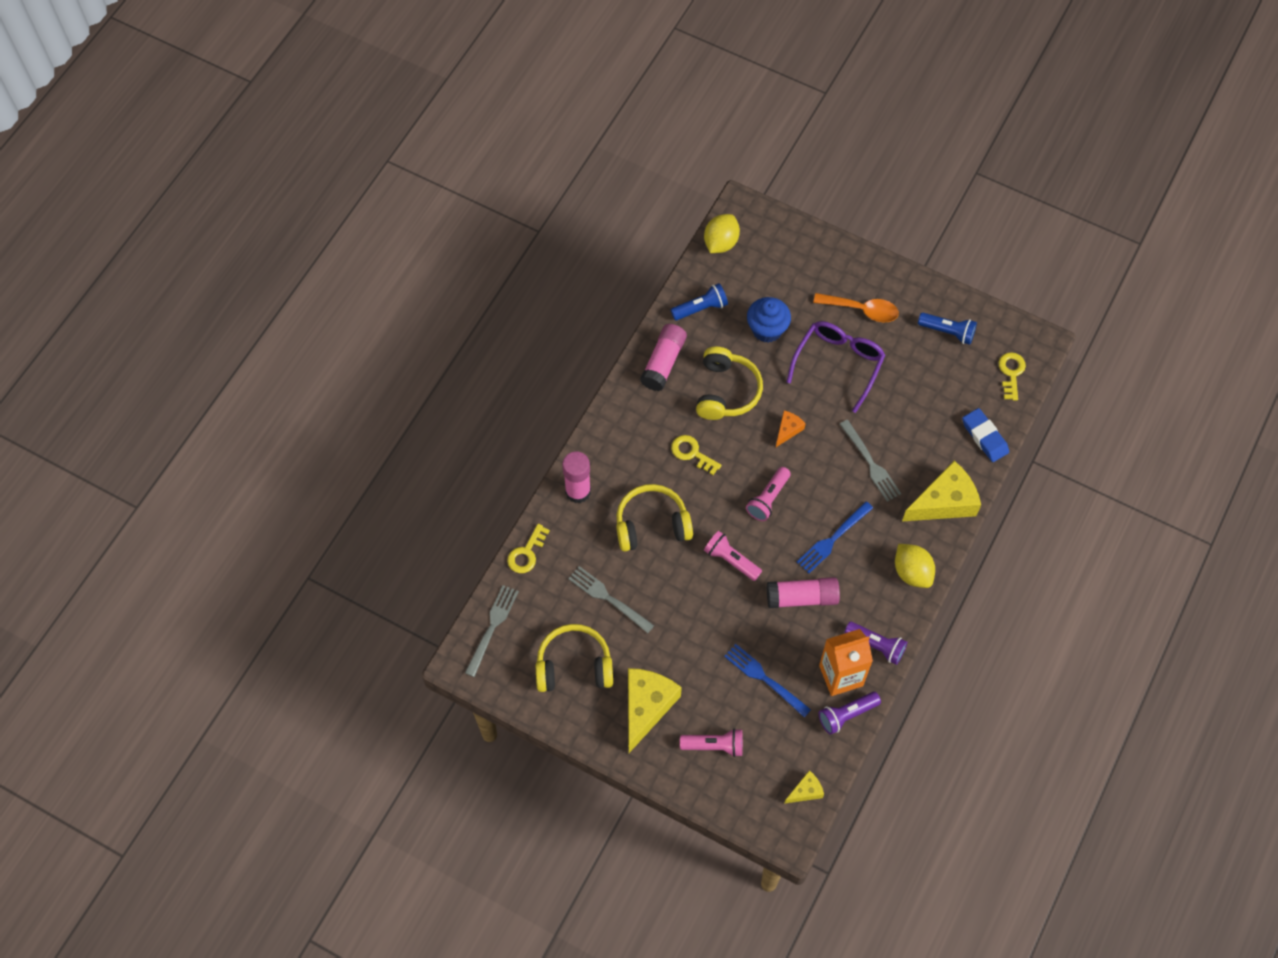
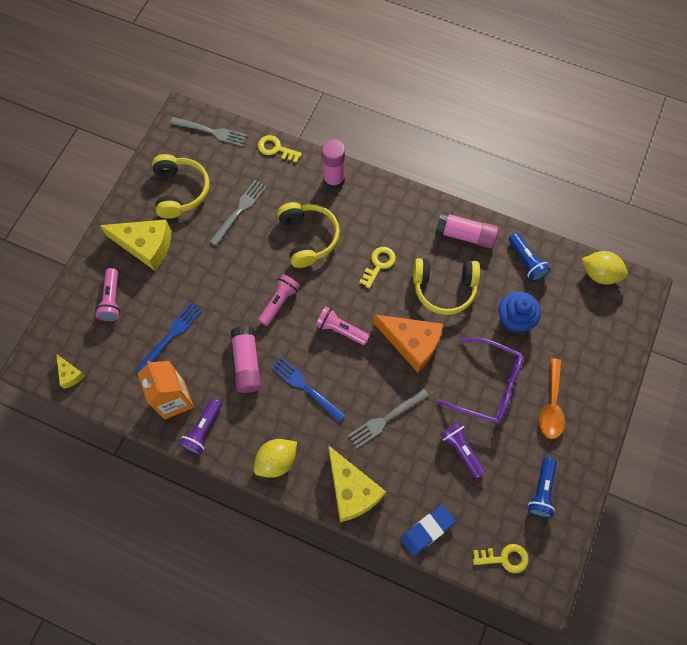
camera: 85 degrees right, 5 degrees up
orange cheese [776,411,806,447] -> orange cheese [373,314,443,372], size x2.06
purple flashlight [819,692,881,735] -> purple flashlight moved to [440,421,486,479]

